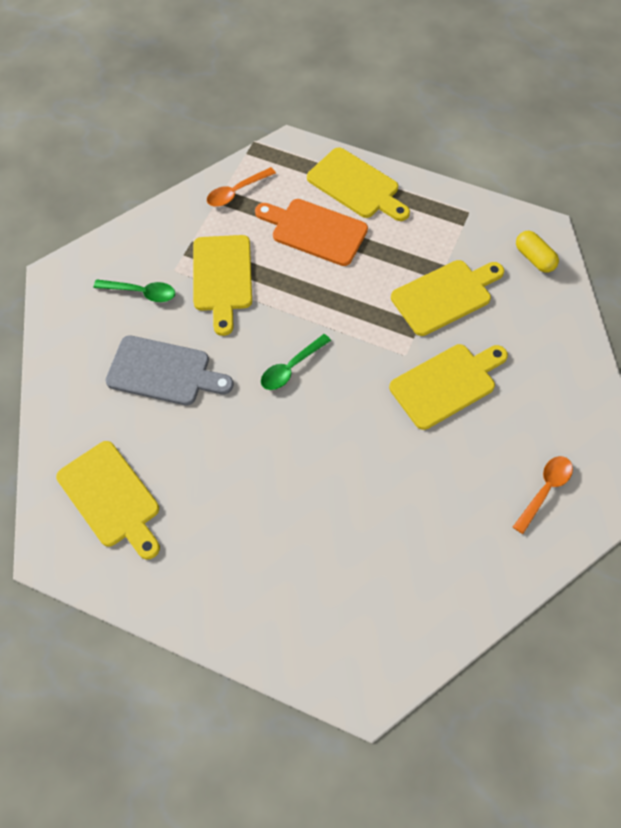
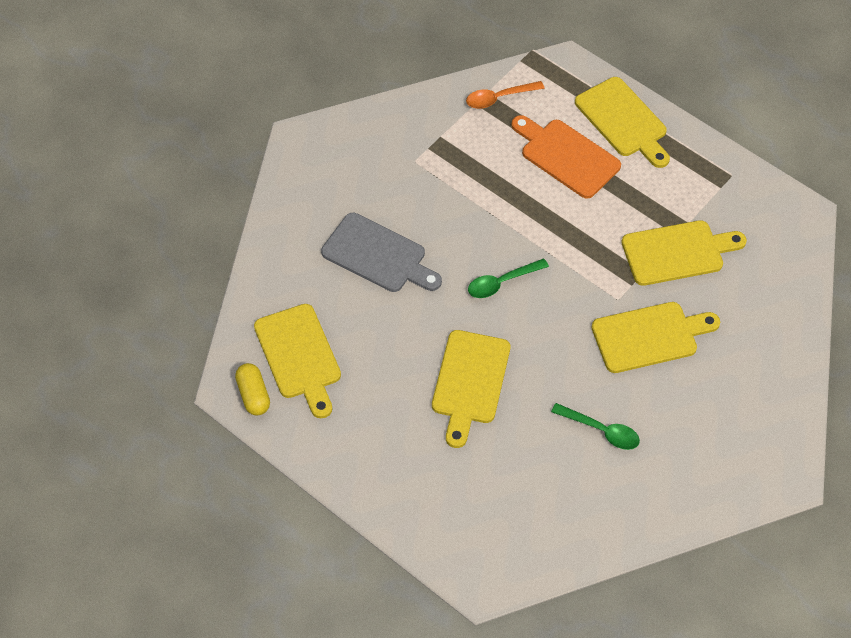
camera: 15 degrees right, 5 degrees down
green spoon [94,280,175,302] -> green spoon moved to [551,403,640,450]
yellow cutting board [193,235,252,336] -> yellow cutting board moved to [432,330,510,448]
orange spoon [513,456,573,534] -> none
yellow capsule [516,231,559,273] -> yellow capsule moved to [235,363,270,416]

